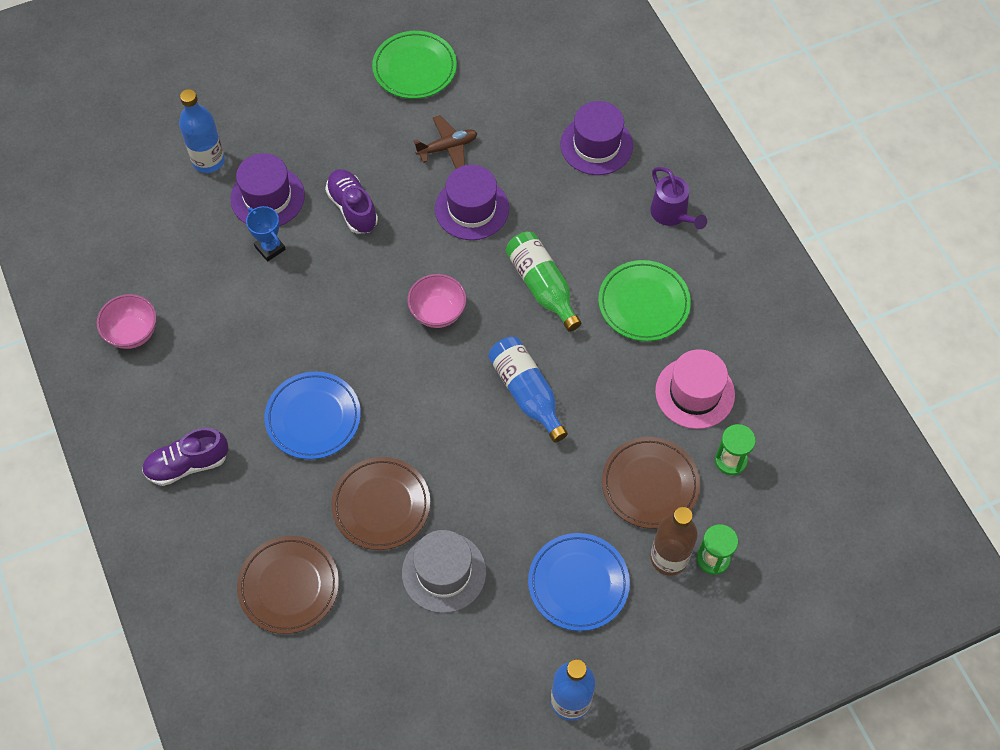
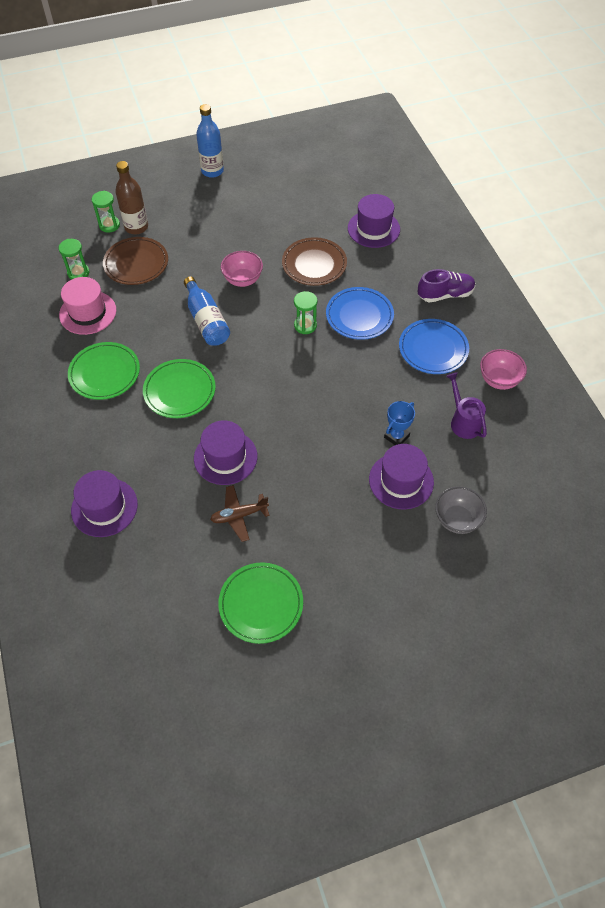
camera: 175 degrees left, 5 degrees down
blue bottle [179,89,225,173] -> grey bowl [435,486,487,534]
brown plate [237,536,339,634] -> purple hat [348,194,400,248]
blue trophy [246,206,286,262] -> blue trophy turned 75 degrees clockwise [384,401,415,445]
purple shoe [325,169,378,234] -> none
grey hat [402,530,486,613] -> none
pink bowl [407,274,467,328] -> pink bowl moved to [221,251,263,287]
green bottle [506,232,581,332] -> green plate [143,359,216,418]
blue plate [528,533,630,631] -> blue plate moved to [399,319,469,374]
purple watering can [650,167,707,229] -> purple watering can moved to [446,372,487,439]
none -> green hourglass [294,291,317,334]

